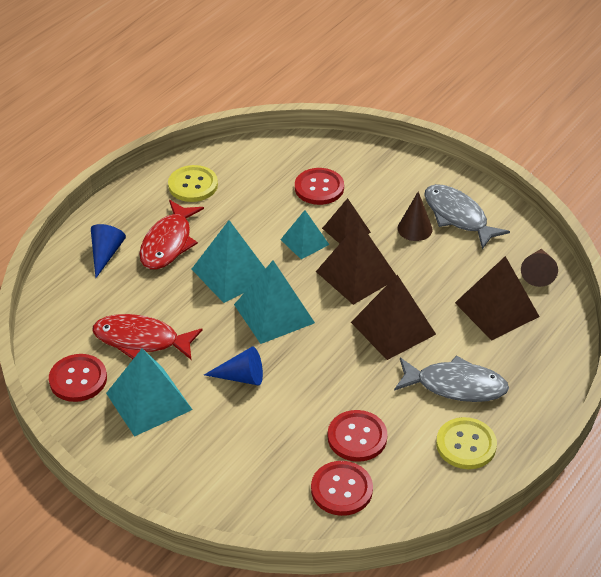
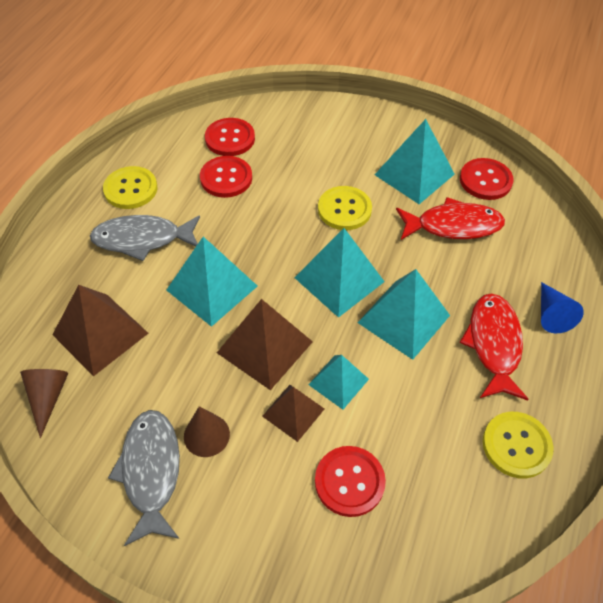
camera: 165 degrees right, 10 degrees up
blue cone [204,346,263,385] -> yellow button [318,186,372,230]
brown pyramid [351,275,436,360] -> turquoise pyramid [167,237,257,327]
grey fish [424,184,510,249] -> grey fish turned 135 degrees counterclockwise [108,410,180,546]

